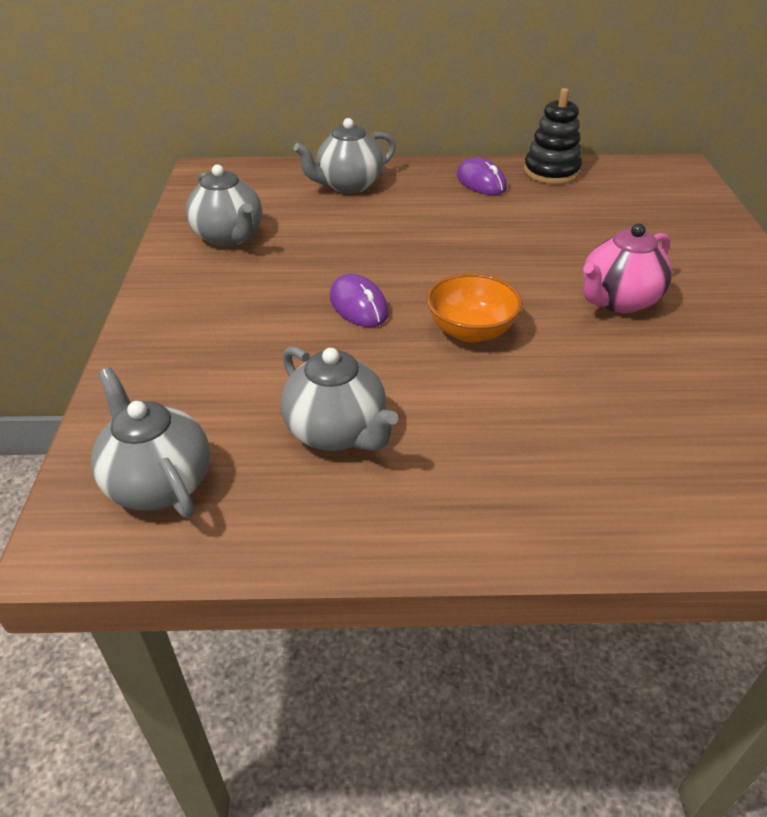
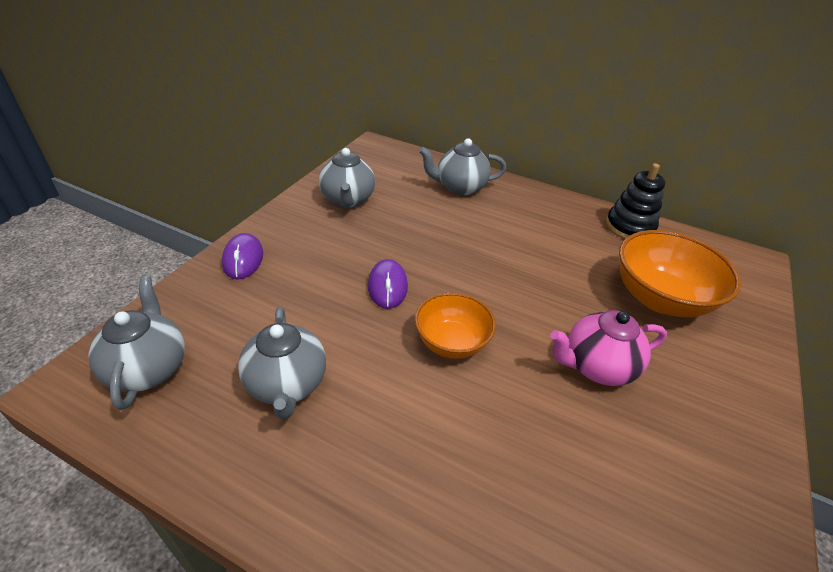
camera: 25 degrees right, 0 degrees up
purple mouse [457,157,507,195] -> purple mouse moved to [222,233,263,279]
none -> orange bowl [619,230,741,317]

